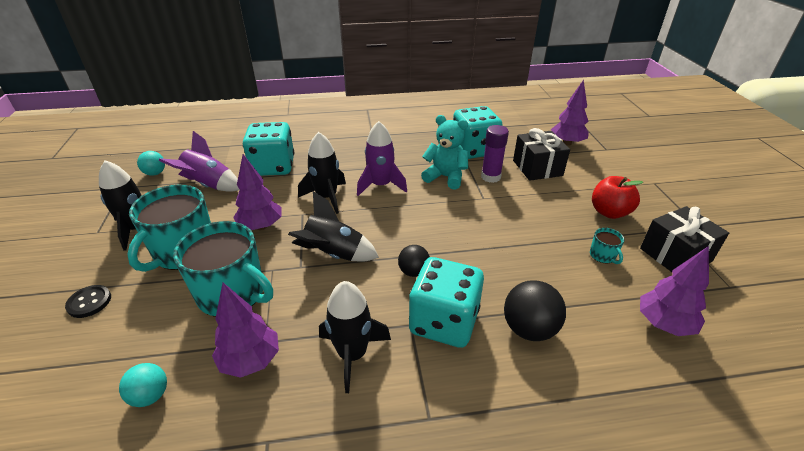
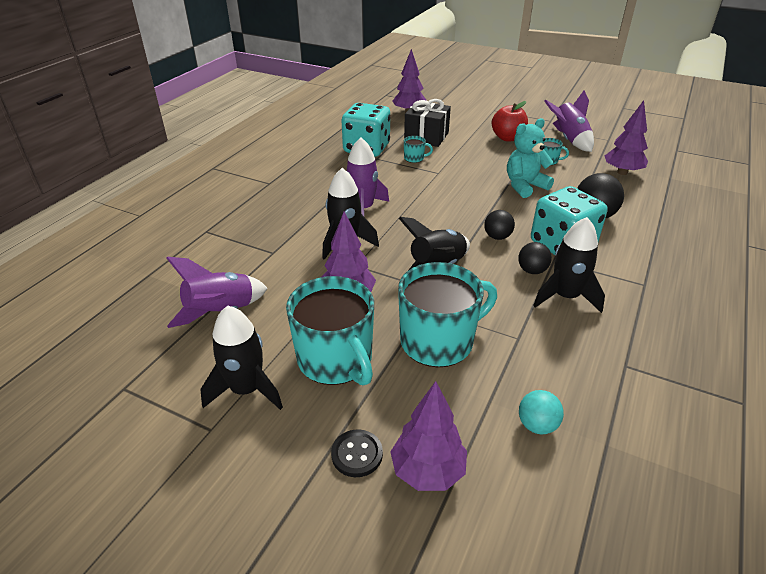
camera: 55 degrees left, 0 degrees up
turquoise ball [137,151,165,176] -> none
purple tree [212,283,279,378] -> purple tree moved to [390,381,467,491]
turquoise dice [243,122,294,176] -> none
turquoise teddy bear [421,115,468,190] -> turquoise teddy bear moved to [507,118,554,198]
purple glue stick [481,125,509,183] -> turquoise mug [404,136,433,163]
black gift [640,206,729,272] -> purple rocket [544,90,594,152]
none -> black ball [518,242,552,274]

